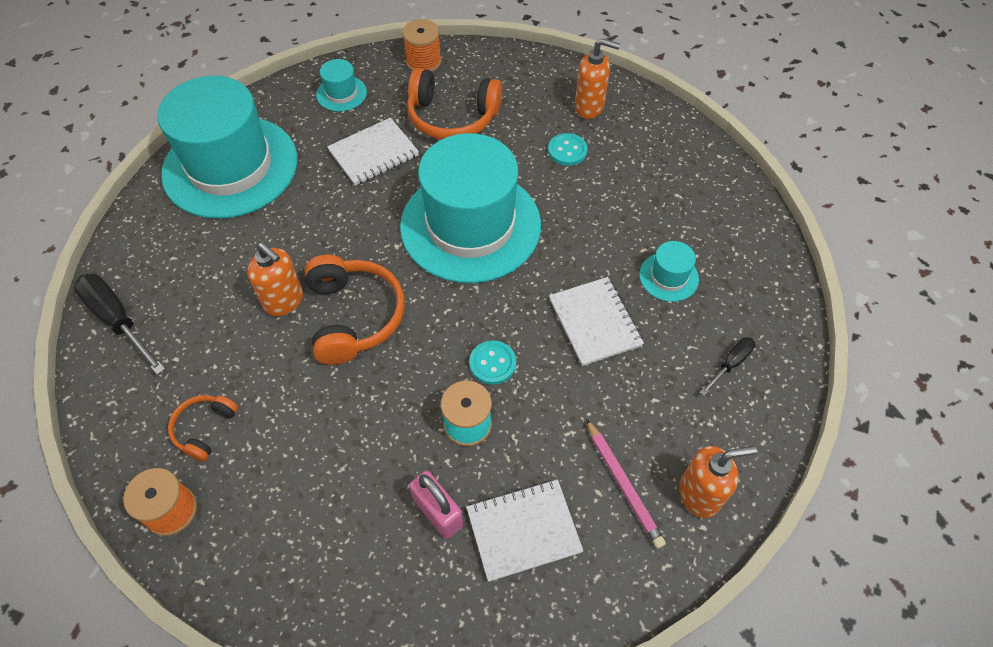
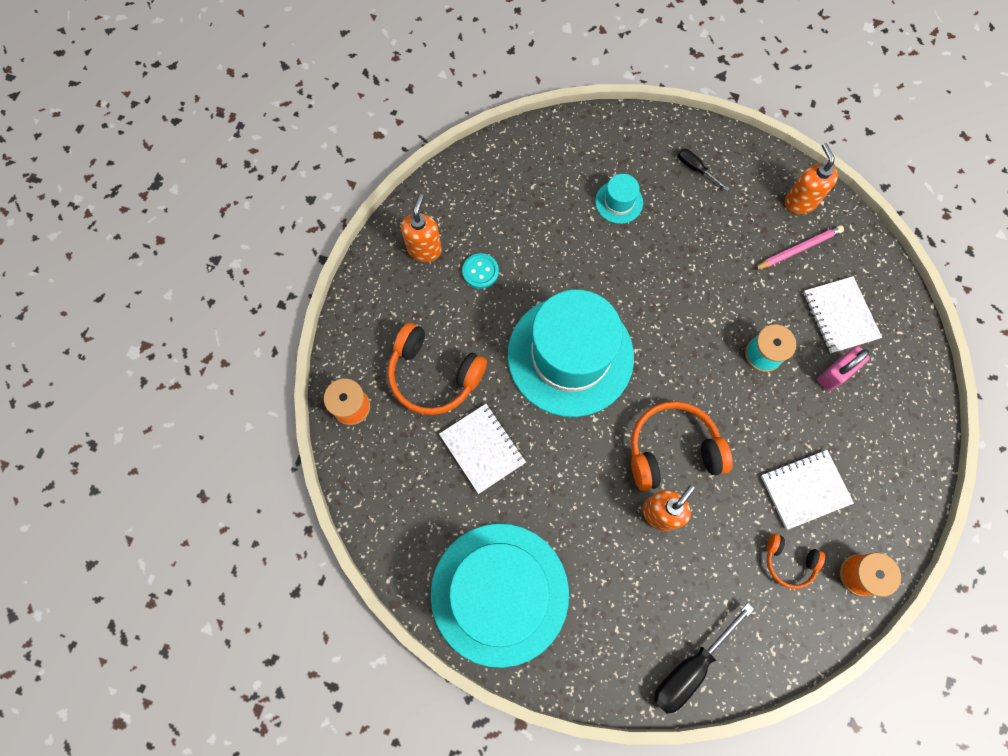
camera: 90 degrees left, 15 degrees up
turquoise hat [316,59,367,112] -> none
orange headphones [407,68,502,140] -> orange headphones turned 105 degrees clockwise [388,323,487,415]
turquoise button [469,340,516,385] -> none
white notebook [549,277,644,366] -> white notebook moved to [761,450,854,530]

